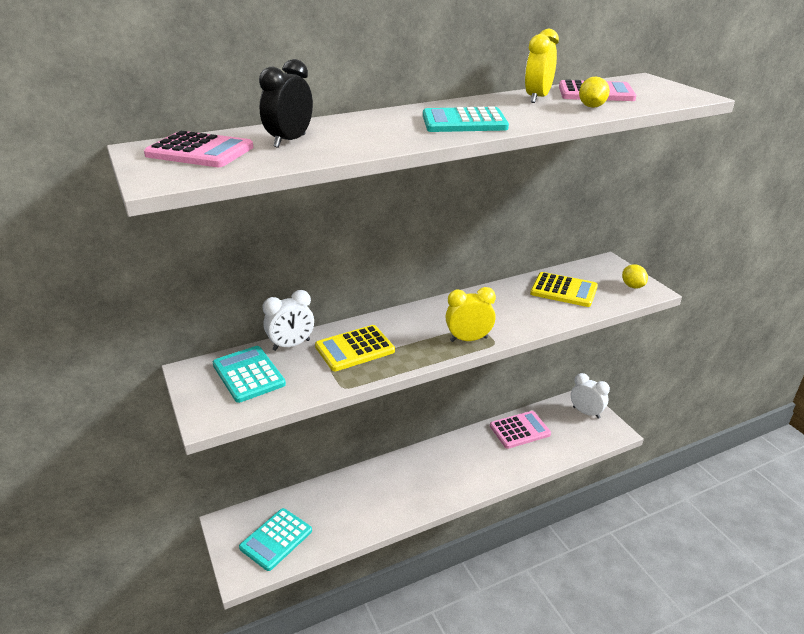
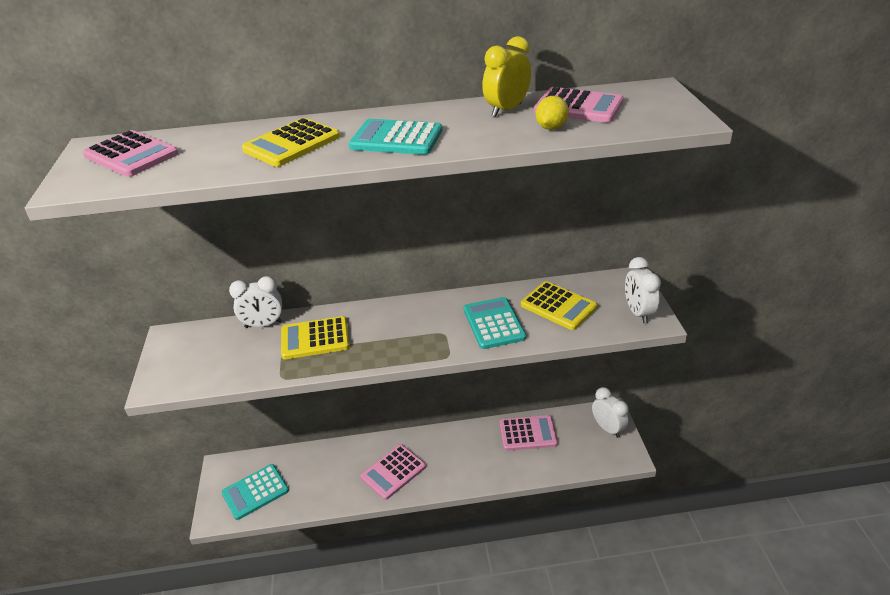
camera: 20 degrees right, 5 degrees up
turquoise calculator [213,346,286,403] -> turquoise calculator moved to [464,297,526,349]
black clock [259,59,313,148] -> none
yellow clock [446,287,496,342] -> none
yellow lemon [622,264,648,288] -> white clock [625,257,661,324]
none -> yellow calculator [242,118,340,167]
none -> pink calculator [360,444,426,500]

